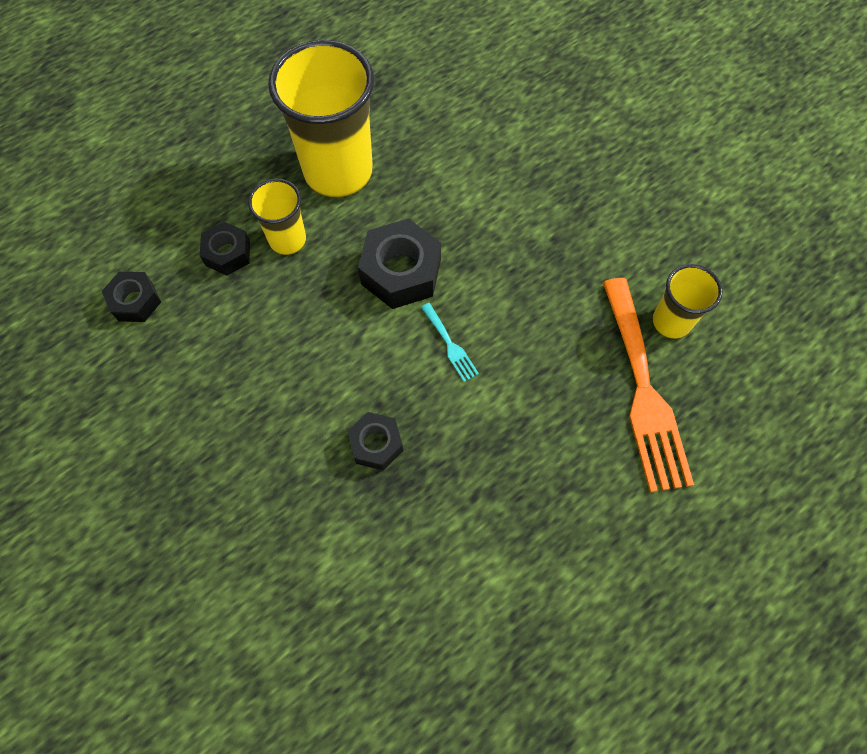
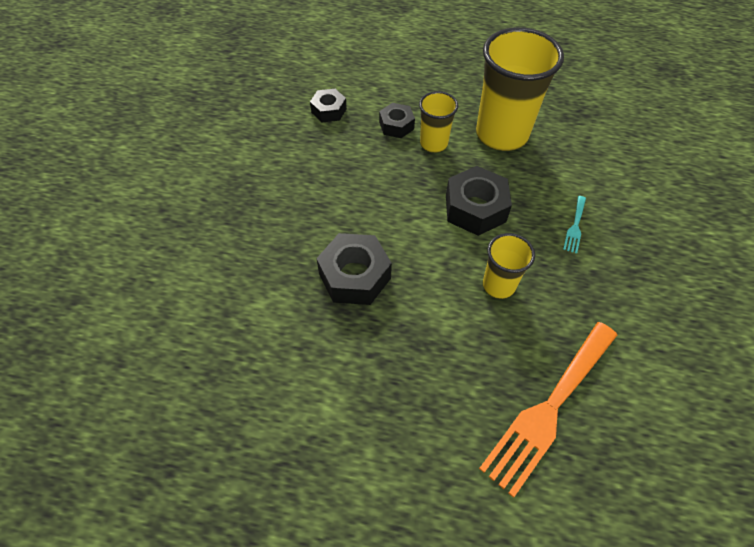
camera: 50 degrees right, 10 degrees down
black nut [347,412,403,470] -> black nut [316,233,392,305], size x1.66
turquoise fork [421,303,479,382] -> turquoise fork moved to [563,196,586,253]
yellow cup [652,264,723,339] -> yellow cup moved to [483,233,535,299]

